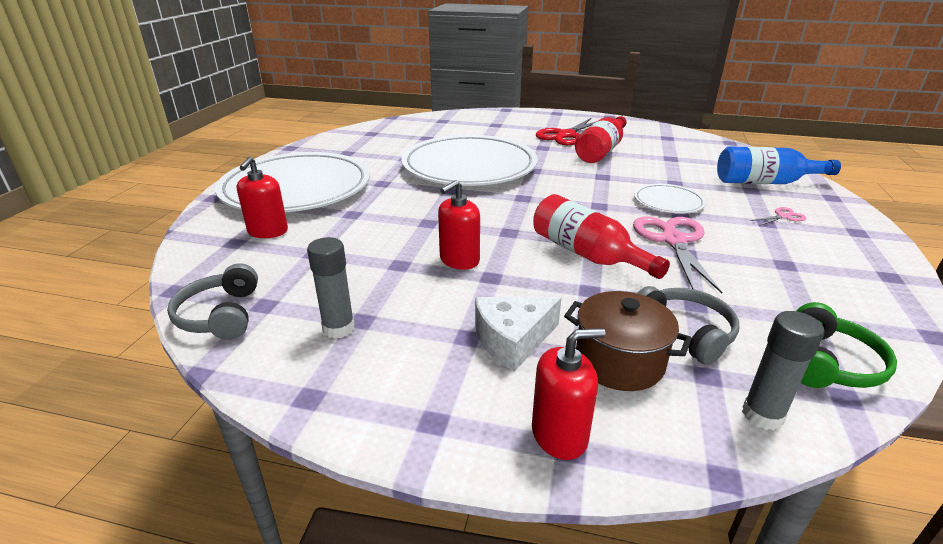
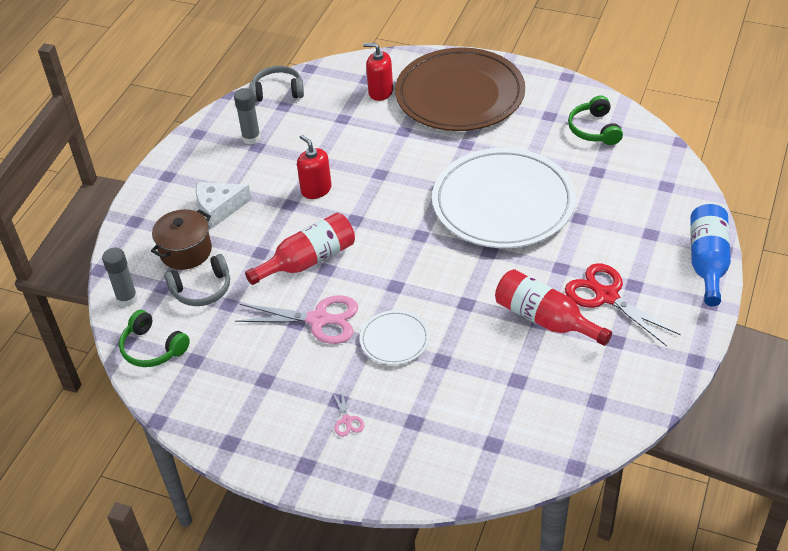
camera: 100 degrees right, 15 degrees up
white plate [215,152,370,212] -> brown plate [395,47,525,131]
white cheese [475,297,561,371] -> white cheese turned 90 degrees counterclockwise [196,182,251,229]
red soap dispenser [532,328,606,460] -> none
blue bottle [717,146,841,184] -> blue bottle moved to [690,204,731,307]
none -> green headphones [568,95,623,145]

